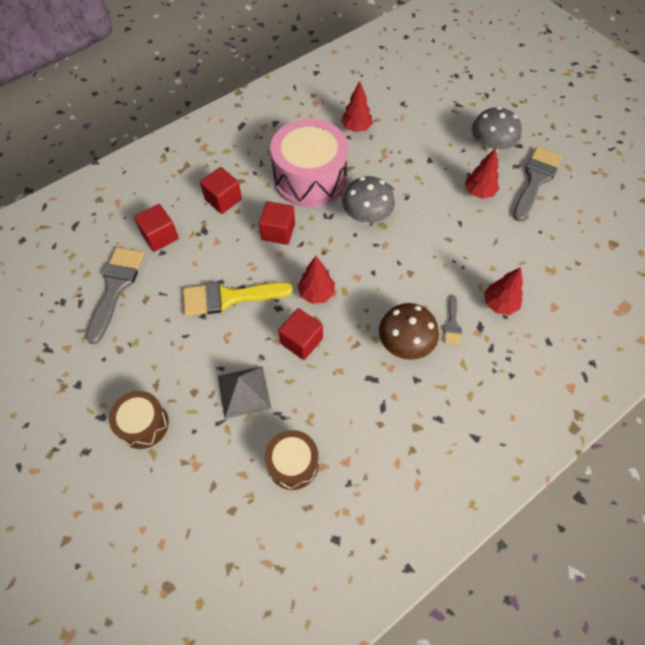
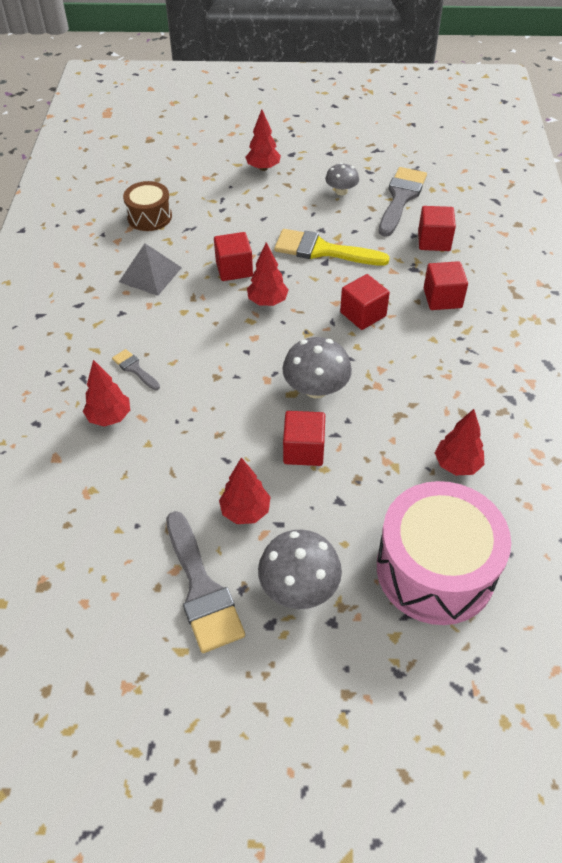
camera: 130 degrees right, 10 degrees down
grey brush [86,247,144,344] -> grey brush turned 120 degrees counterclockwise [379,167,427,237]
brown drum [109,391,169,449] -> red tree [245,109,281,171]
yellow brush [183,282,293,316] -> yellow brush turned 105 degrees counterclockwise [274,229,390,266]
grey pyramid [218,366,271,419] -> grey pyramid moved to [119,243,182,296]
pink drum [270,119,348,207] -> pink drum moved to [377,481,511,625]
brown mushroom [379,303,439,360] -> none
none -> red cube [283,411,325,466]
none -> grey mushroom [325,163,359,195]

